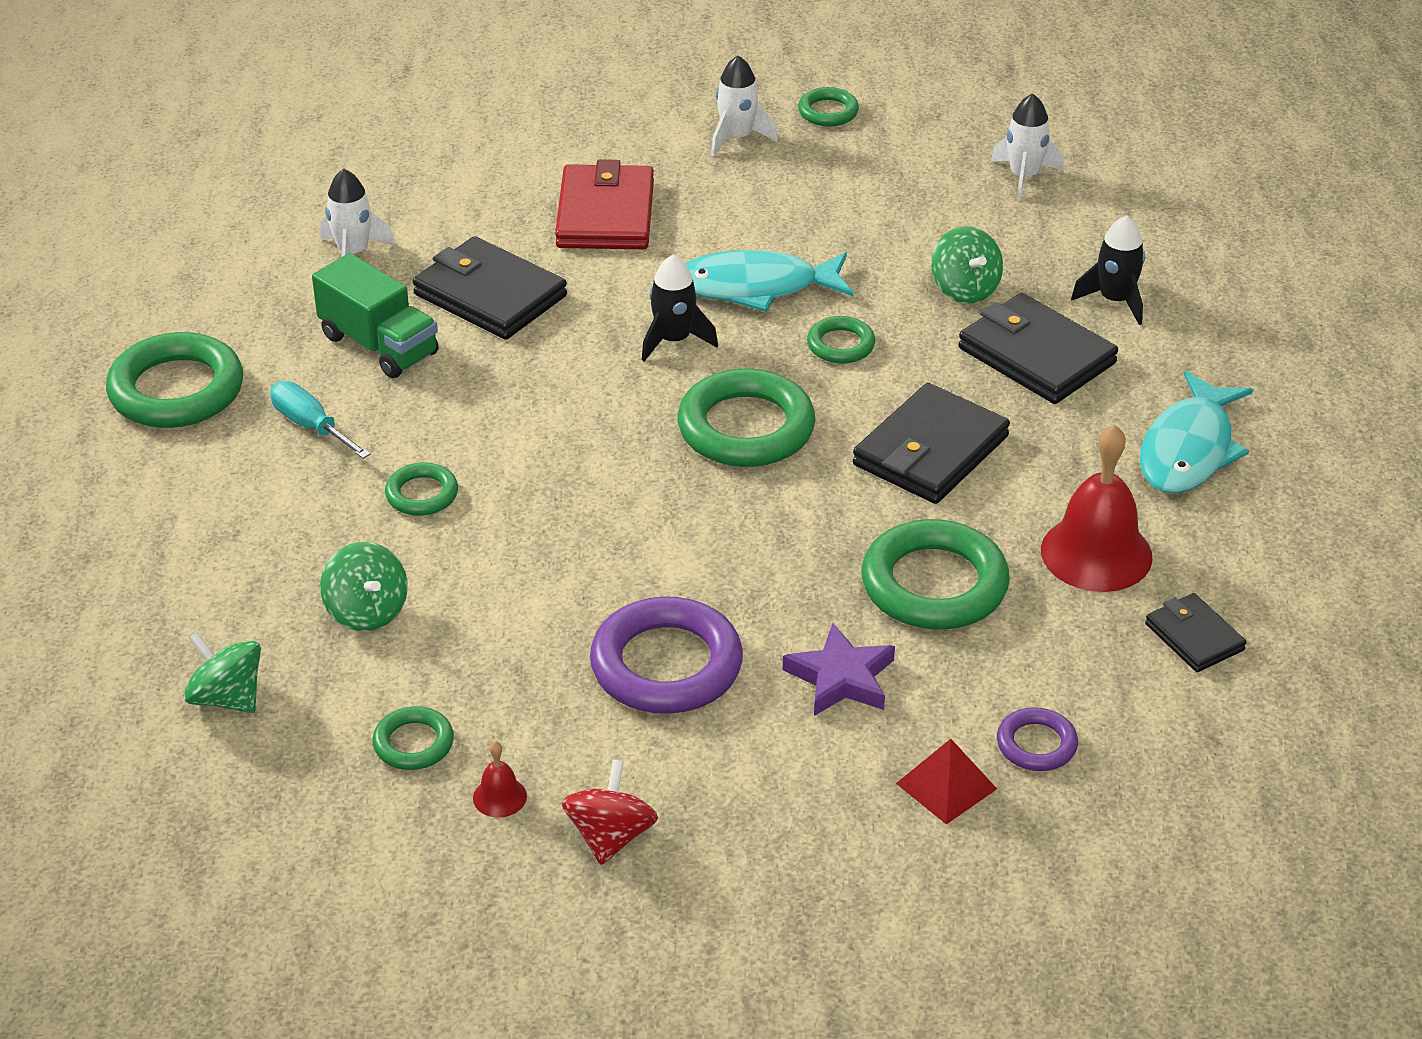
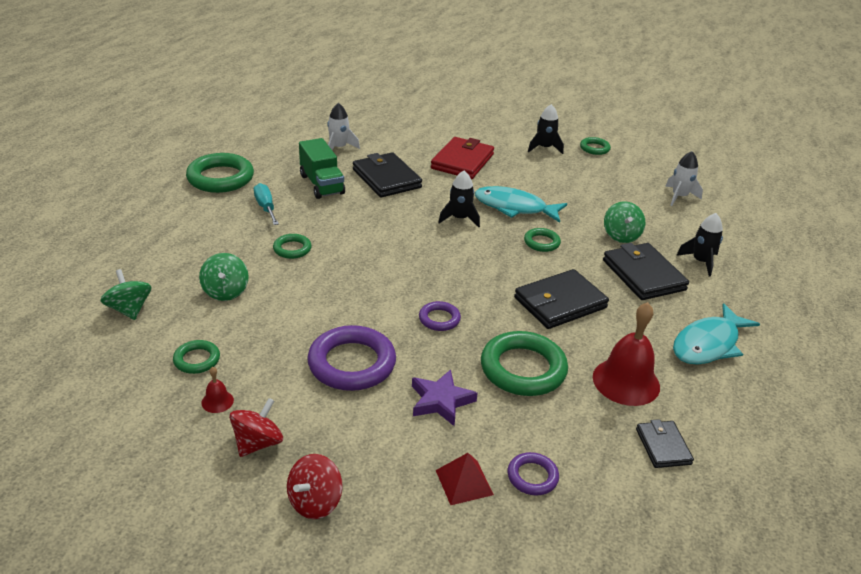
camera: 20 degrees right, 5 degrees down
green ring [677,368,815,467] -> none
white rocket [711,55,778,157] -> black rocket [528,104,564,154]
none -> red spinning top [287,454,343,519]
none -> purple ring [419,301,461,331]

